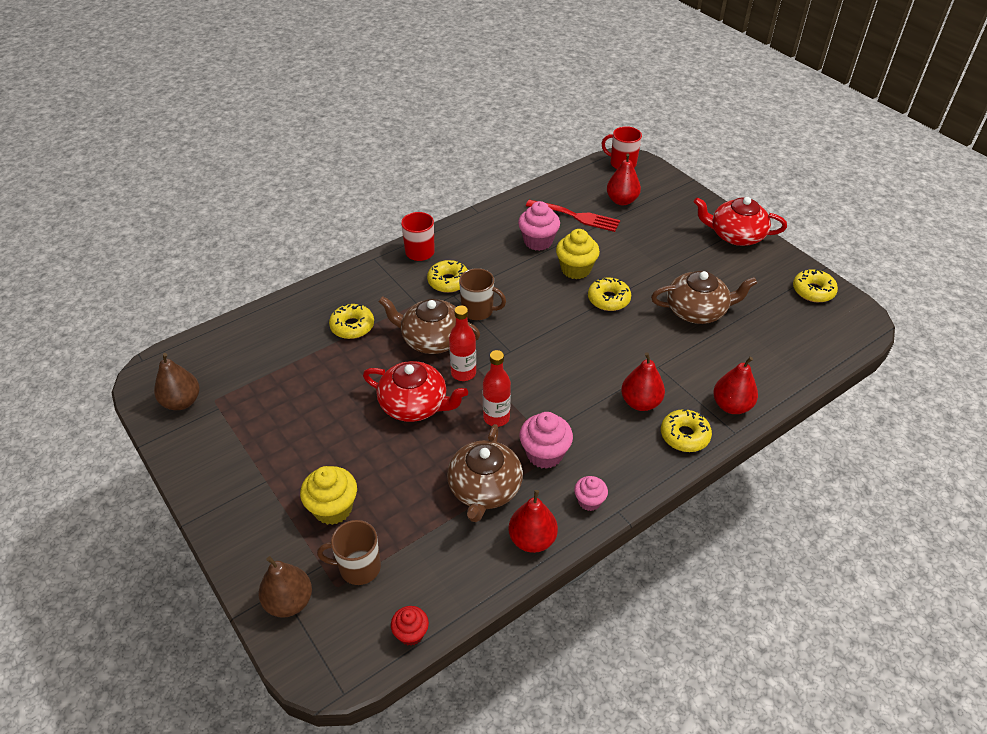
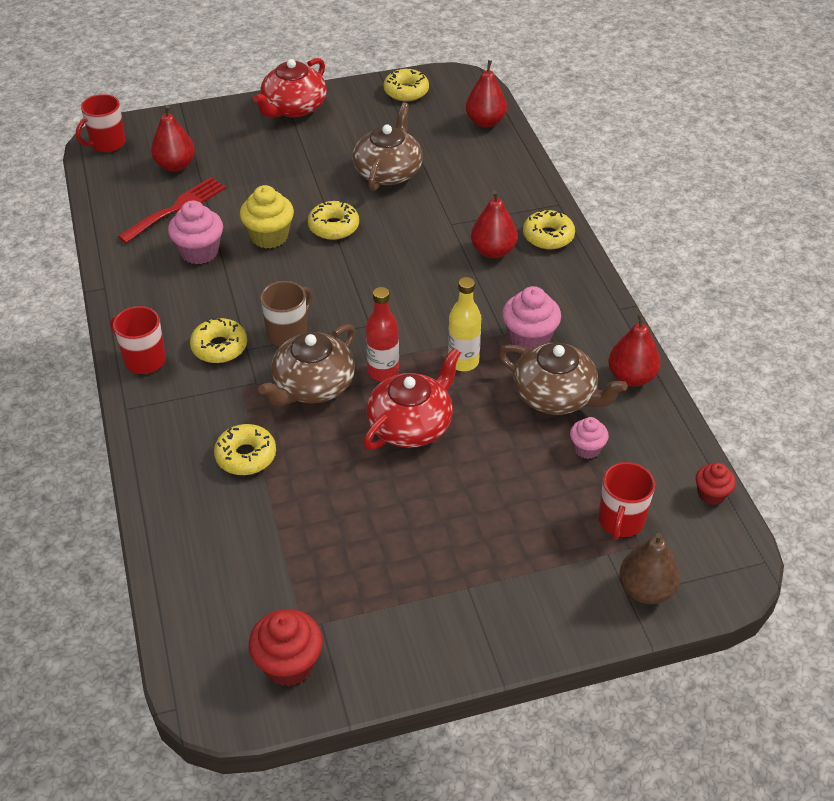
camera: 70 degrees left, 0 degrees up
brown pear [154,353,200,410] -> red cupcake [249,609,323,687]
yellow cupcake [300,466,357,525] -> none
brown mug [317,520,381,585] -> red mug [599,462,655,540]
red bottle [483,350,511,427] -> yellow bottle [448,277,481,371]
pink cupcake [574,476,608,511] -> pink cupcake moved to [570,417,609,459]
red pear [713,357,758,414] -> red pear moved to [466,60,507,128]

